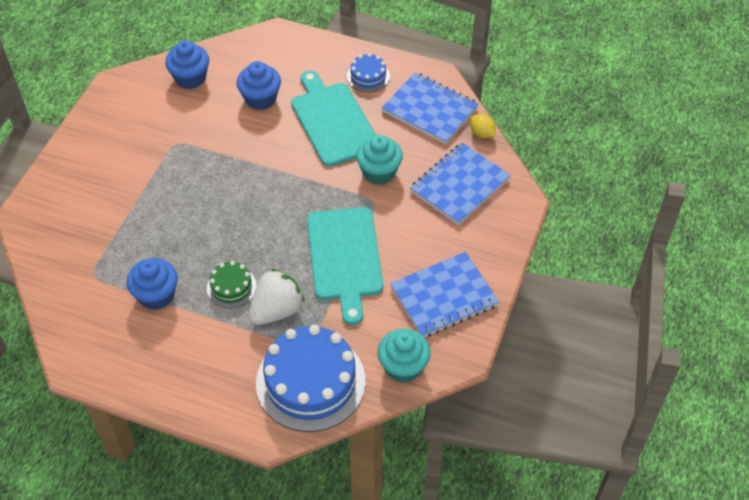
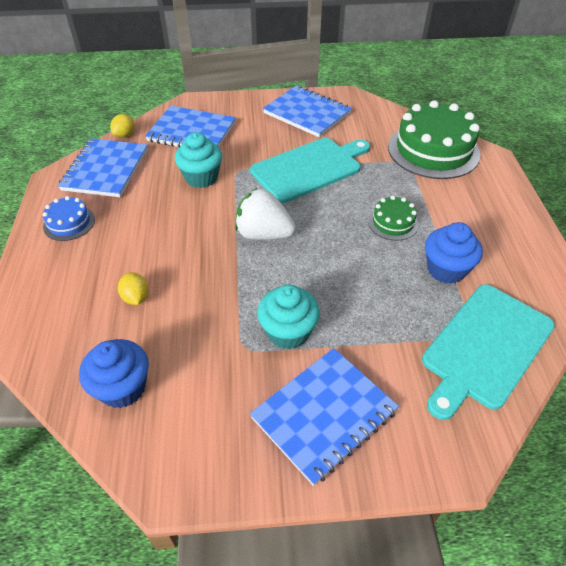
camera: 115 degrees left, 5 degrees down
blue cupcake [236,61,281,110] -> yellow lemon [118,272,149,305]
white strawberry [249,269,305,325] -> white strawberry moved to [235,188,296,240]
blue cake [256,325,366,432] -> green cake [388,100,481,179]
turquoise cutting board [291,70,376,167] -> turquoise cutting board moved to [422,284,555,420]
turquoise cupcake [377,329,431,383] -> turquoise cupcake moved to [257,284,320,349]
none -> blue notebook [250,348,399,486]

